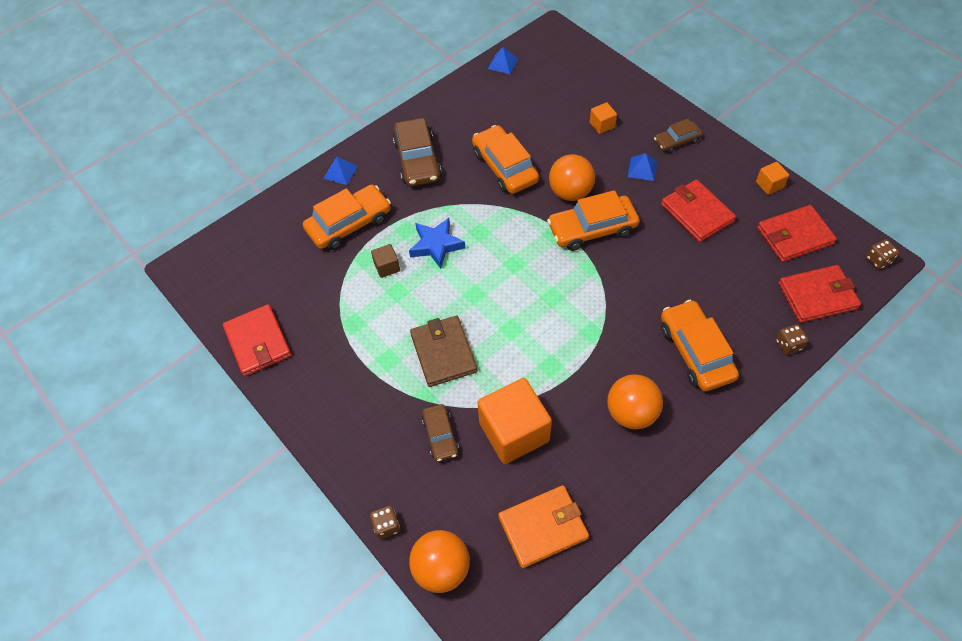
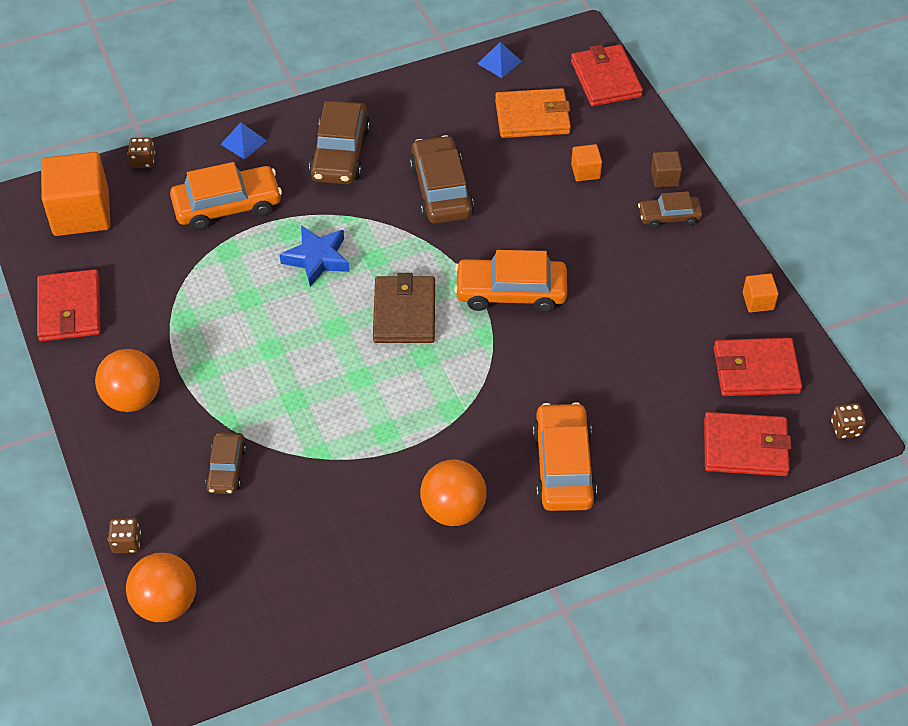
camera: 15 degrees right, 5 degrees down
brown cube [371,244,400,278] -> brown cube moved to [651,151,682,187]
brown wallet [410,316,477,387] -> brown wallet moved to [373,273,435,343]
orange car [472,125,539,194] -> brown car [410,135,474,224]
orange cube [477,378,552,464] -> orange cube moved to [41,152,110,236]
orange wallet [498,485,589,568] -> orange wallet moved to [495,88,571,138]
orange ball [549,154,595,201] -> orange ball moved to [95,349,160,412]
blue pyramid [628,153,657,181] -> none
red wallet [661,180,736,242] -> red wallet moved to [571,44,643,106]
brown dice [776,324,808,355] -> brown dice moved to [128,138,155,168]

